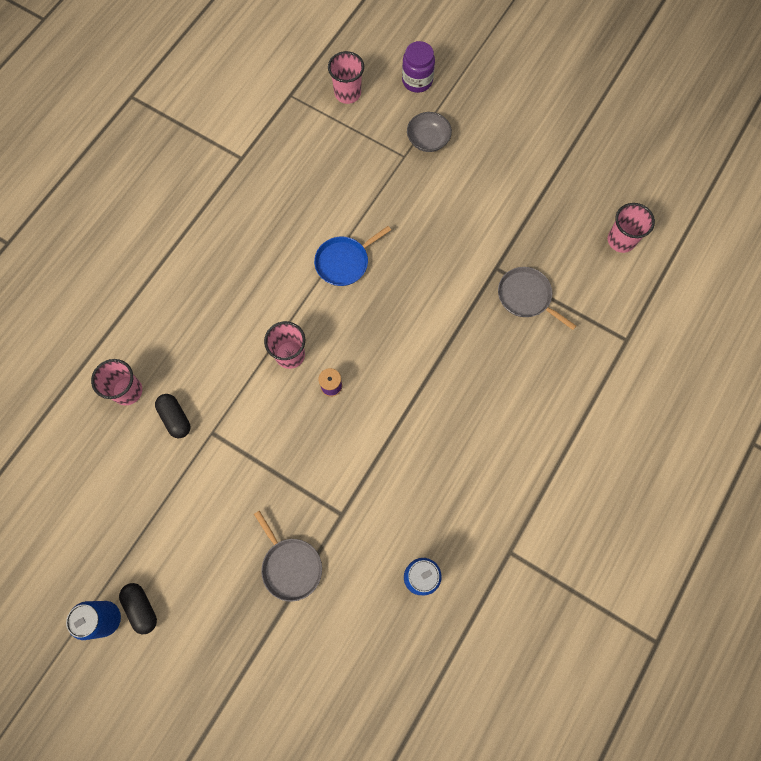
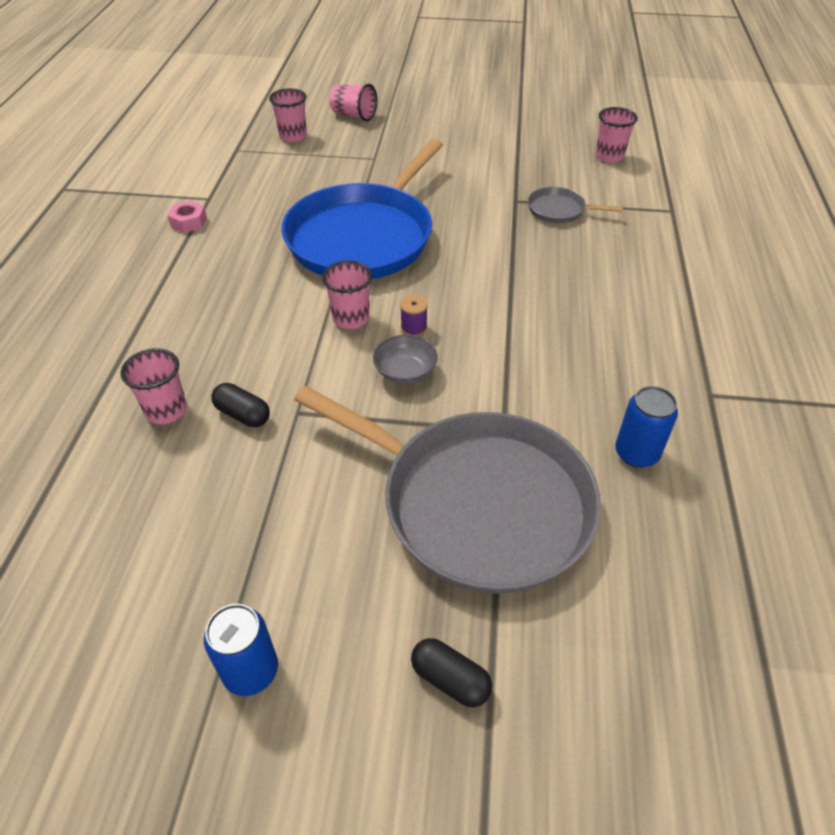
camera: 25 degrees left, 25 degrees down
black capsule [119,583,157,634] -> black capsule moved to [411,638,492,707]
grey pan [254,511,322,602] -> grey pan [294,386,601,594], size x2.44
blue pan [314,226,391,286] -> blue pan [282,139,443,279], size x2.44
purple jar [402,41,435,93] -> pink cup [329,84,377,121]
grey bowl [407,112,452,152] -> grey bowl moved to [373,335,438,384]
none -> pink nut [167,200,207,233]

